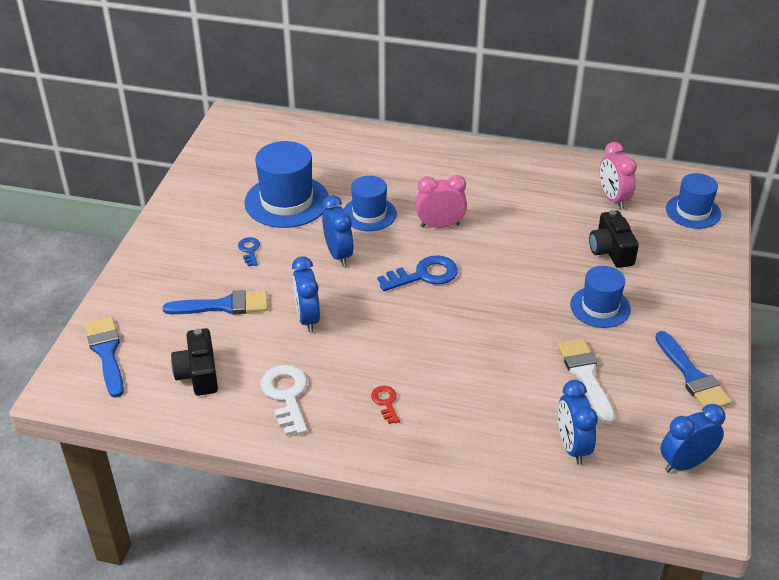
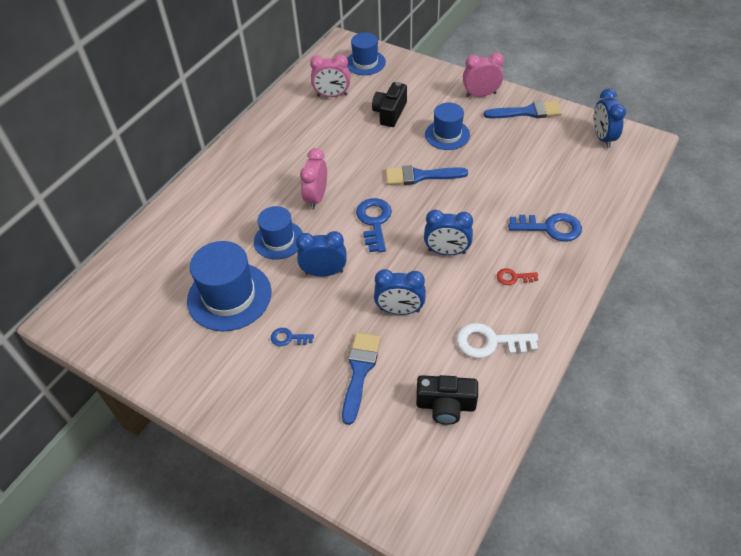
camera: 70 degrees left, 10 degrees up
blue brush [85,317,124,398] -> blue brush moved to [386,165,468,185]
white brush [557,338,615,424] -> none
blue clock [558,380,598,465] -> blue clock moved to [424,210,473,255]
black camera [589,210,639,268] -> black camera turned 105 degrees clockwise [372,82,407,127]
none -> pink clock [463,52,504,97]
none -> blue key [508,213,582,241]

